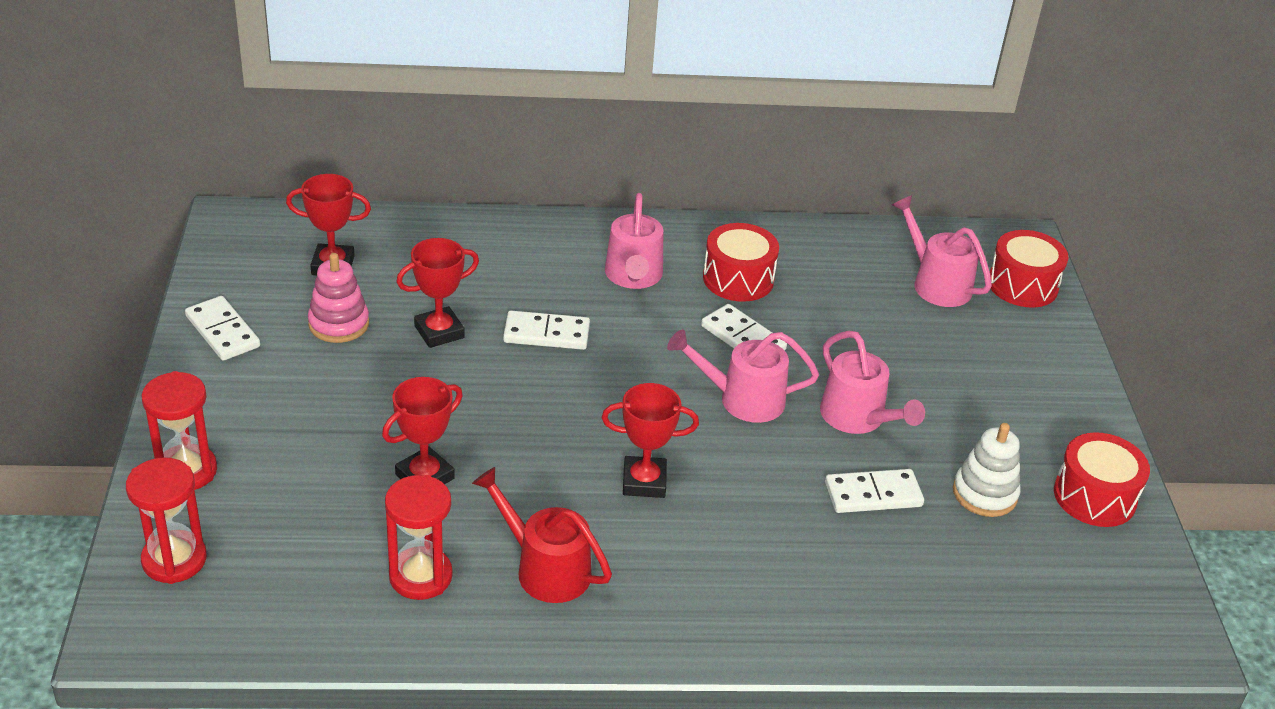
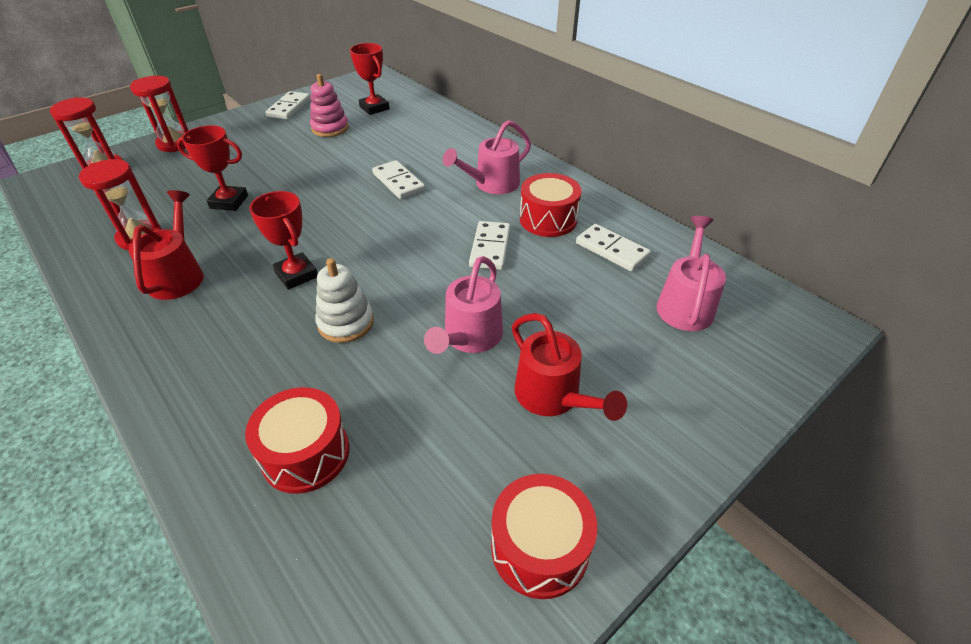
camera: 55 degrees right, 5 degrees up
red trophy [396,238,479,348] -> none
pink watering can [667,330,819,423] -> none
white domino [825,469,924,513] -> white domino moved to [576,224,651,272]
white stacking toy [953,423,1020,517] -> white stacking toy moved to [315,258,374,343]
red drum [990,230,1069,307] -> red drum moved to [245,387,349,494]
none -> red watering can [512,313,627,421]

